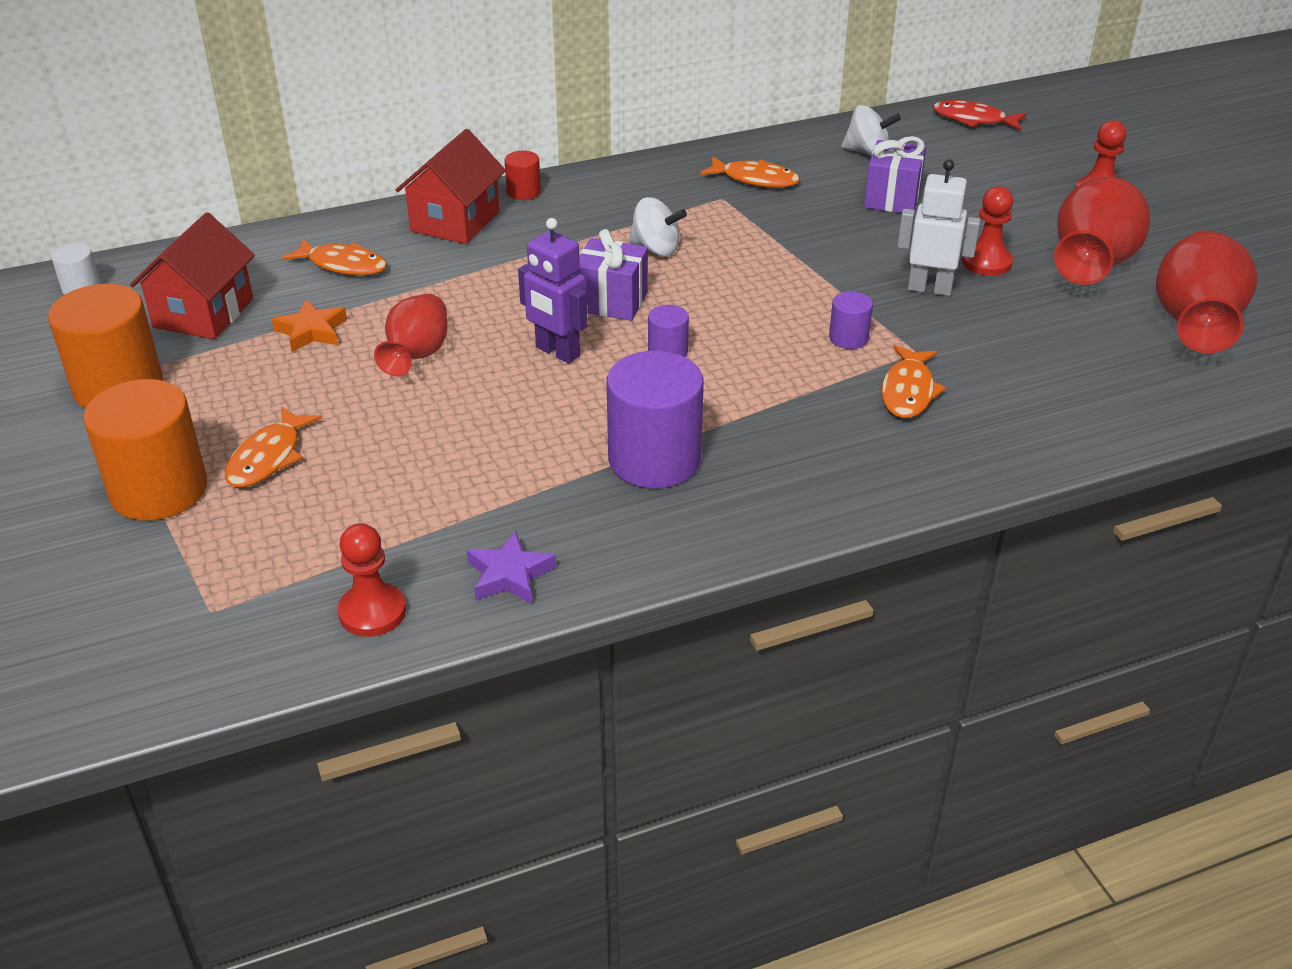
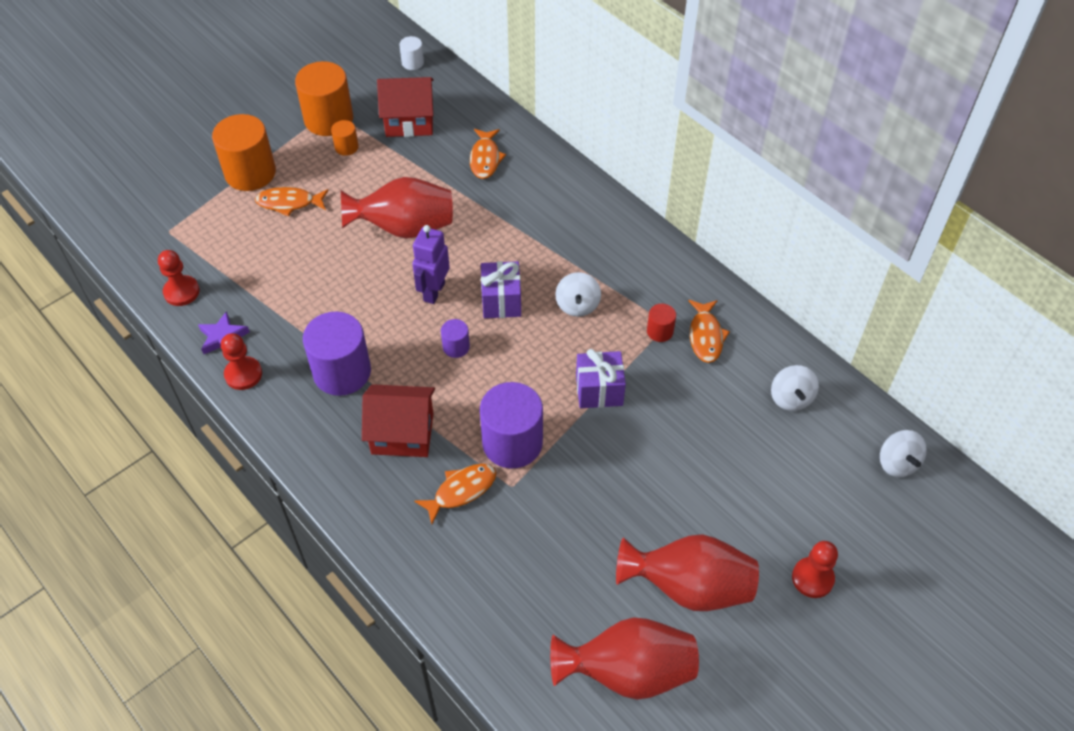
camera: 70 degrees right, 15 degrees up
orange star [272,300,347,352] -> none
red vase [374,294,447,376] -> red vase [341,177,453,239], size x1.58
red house [396,129,506,244] -> red house moved to [362,384,435,457]
red cylinder [505,151,541,200] -> red cylinder moved to [647,304,676,342]
purple cylinder [829,292,873,349] -> purple cylinder [480,382,543,469], size x2.11
purple gift [864,136,926,213] -> purple gift moved to [576,349,626,408]
orange fish [881,345,946,418] -> orange fish turned 150 degrees clockwise [414,464,496,524]
white robot [897,159,980,296] -> none
red fish [933,100,1027,131] -> white spinning top [880,430,927,477]
red pawn [962,186,1013,276] -> red pawn moved to [221,333,262,390]
none -> orange cylinder [331,120,359,156]

